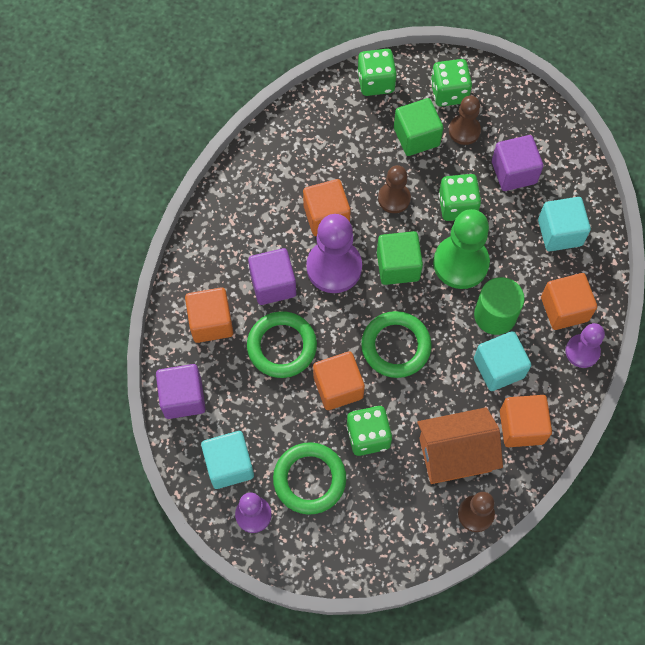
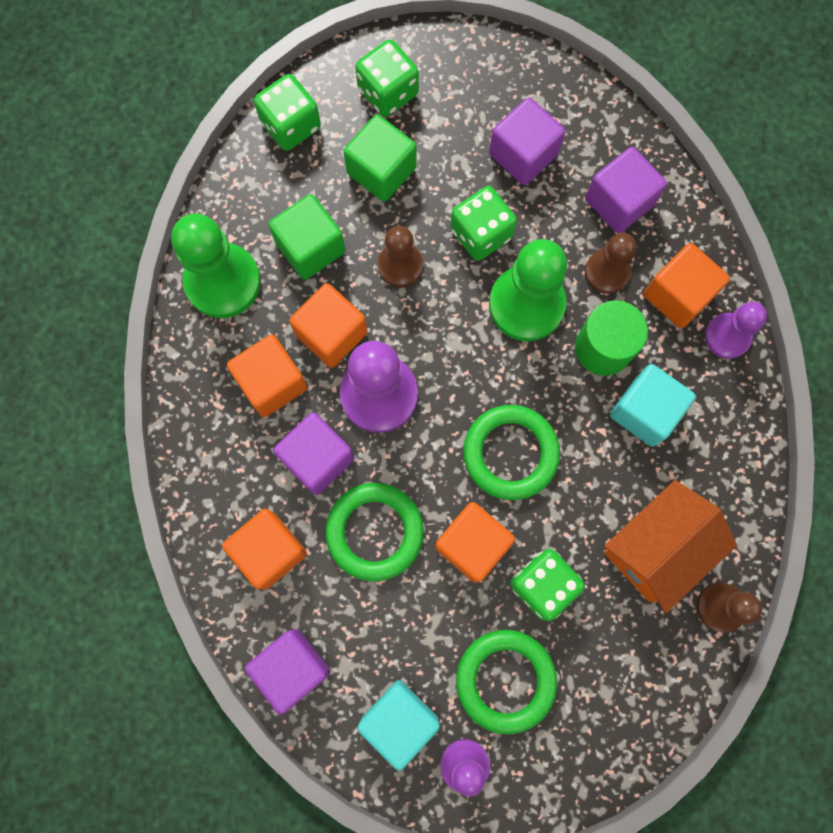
camera: 30 degrees left, 10 degrees up
green cube [377,231,423,285] -> green cube moved to [269,194,345,280]
brown pawn [449,95,481,145] -> brown pawn moved to [585,233,636,294]
orange cube [500,395,552,447] -> orange cube moved to [227,335,307,417]
turquoise cube [538,197,591,251] -> purple cube [585,147,667,233]
none -> green pawn [171,214,261,318]

